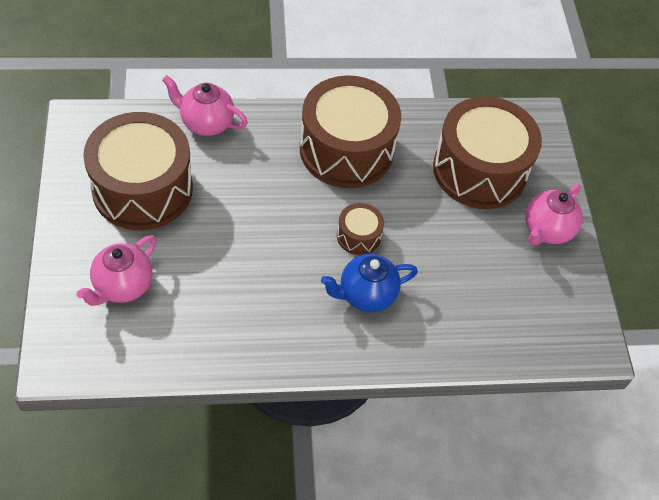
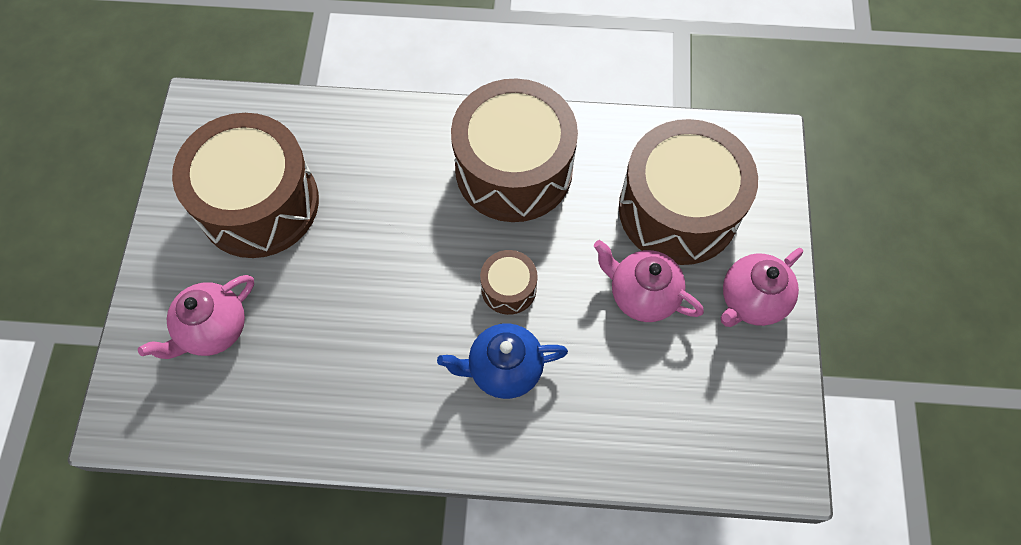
camera: 15 degrees right, 10 degrees up
pink teapot [162,75,248,136] -> pink teapot moved to [594,240,704,322]

